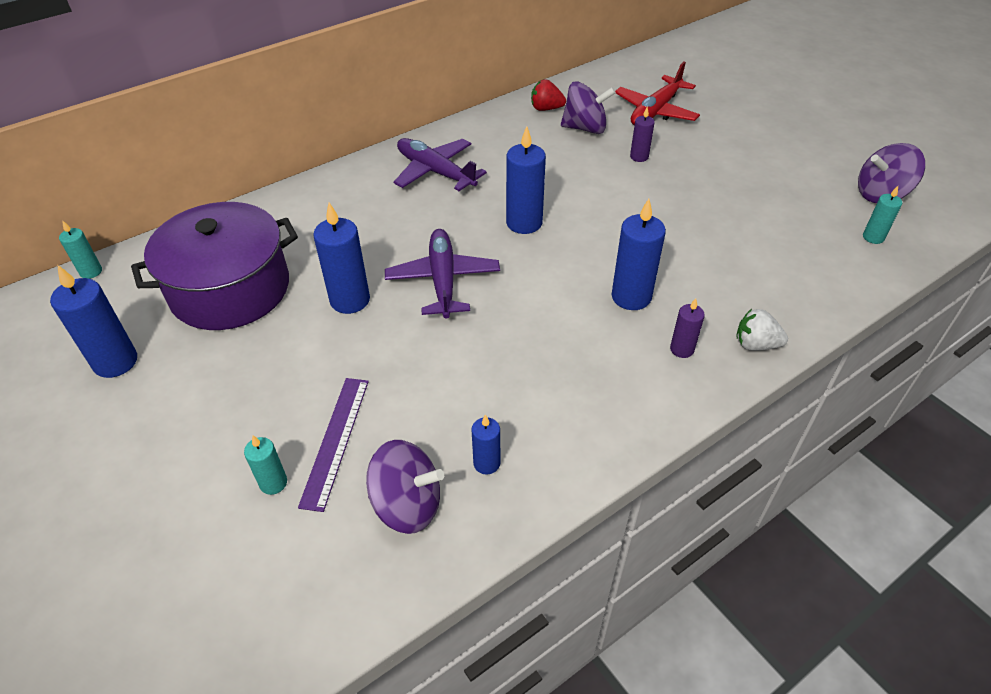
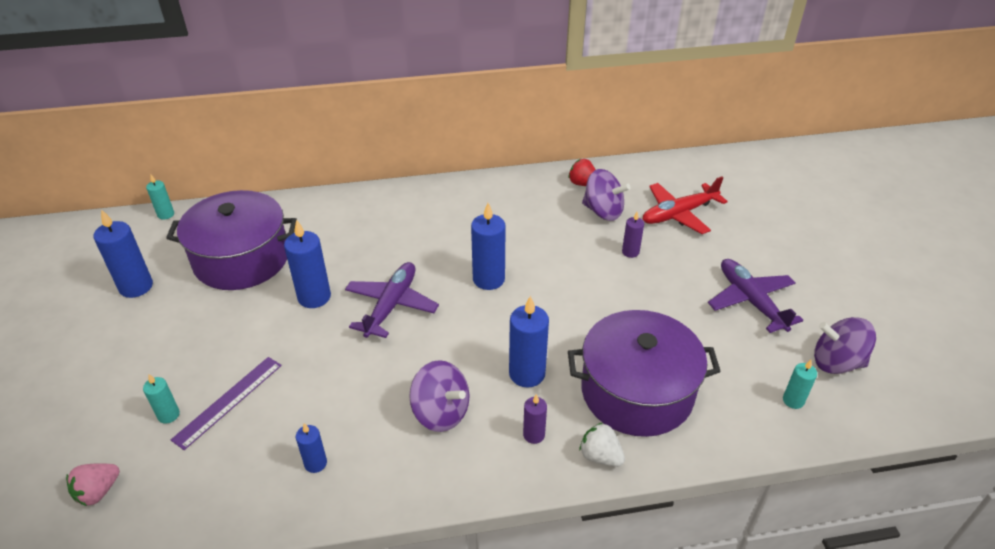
camera: 25 degrees right, 5 degrees down
purple spinning top [366,440,444,534] -> purple spinning top moved to [409,360,469,432]
purple plane [394,138,487,191] -> purple plane moved to [708,259,803,333]
none -> pink strawberry [66,463,120,506]
none -> purple pot [568,310,721,437]

